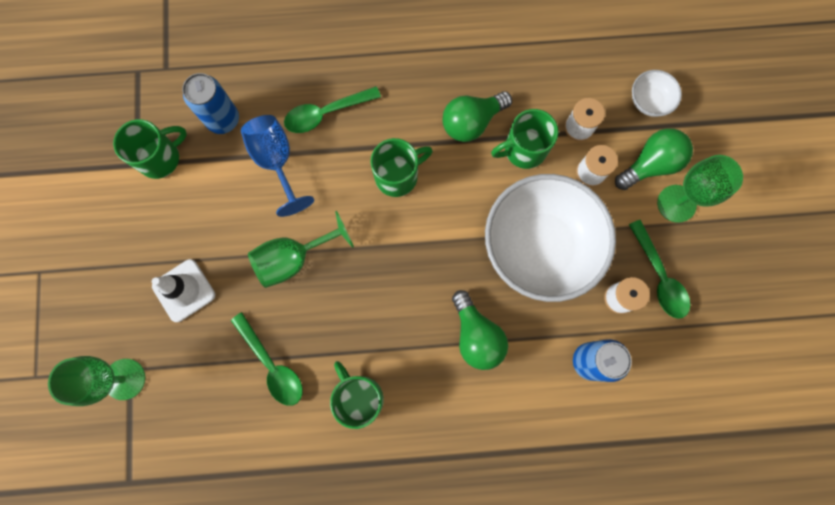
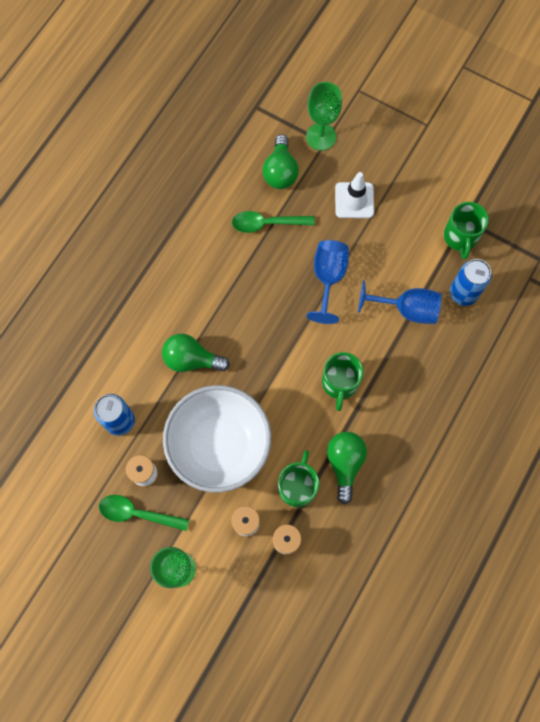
camera: 125 degrees right, 5 degrees down
green goblet [248,211,354,288] -> blue goblet [307,240,349,324]
green spoon [284,86,381,133] -> none
green mug [330,361,384,429] -> none
green light bulb [615,128,693,190] -> green light bulb moved to [263,135,299,189]
white bowl [632,70,682,117] -> none

